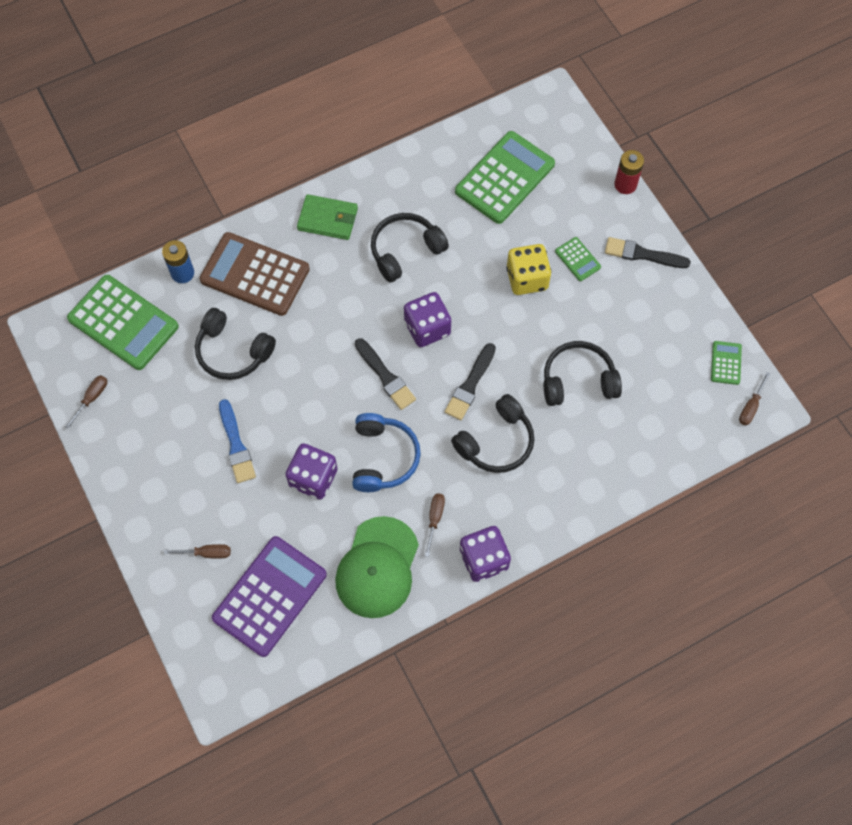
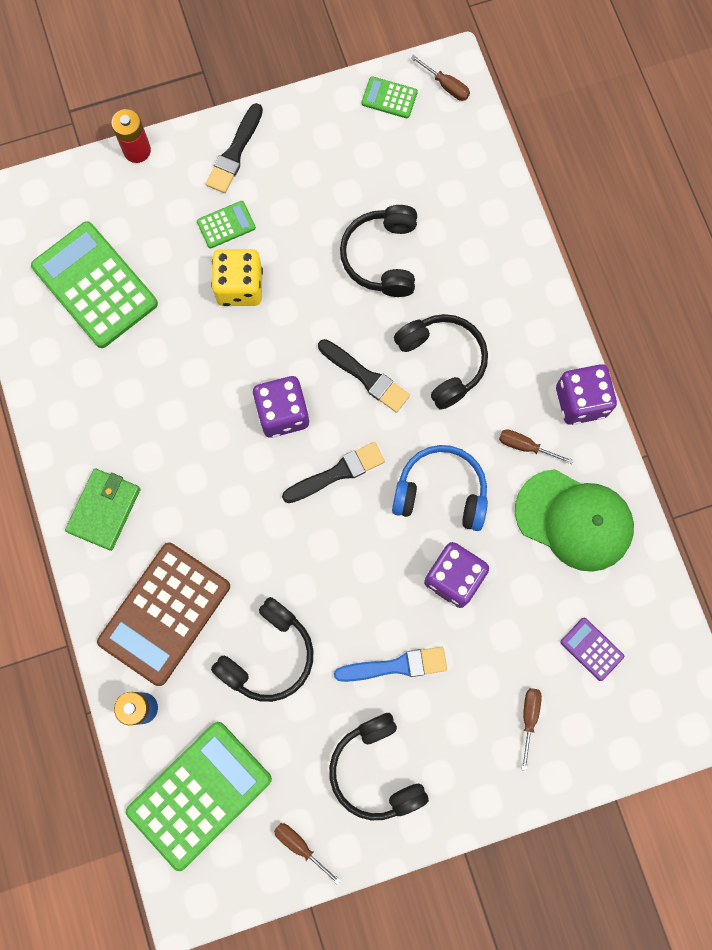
camera: 80 degrees left, 10 degrees up
purple calculator [212,536,327,657] -> purple calculator [560,618,624,681], size x0.45
black headphones [371,213,449,283] -> black headphones moved to [329,713,429,820]

